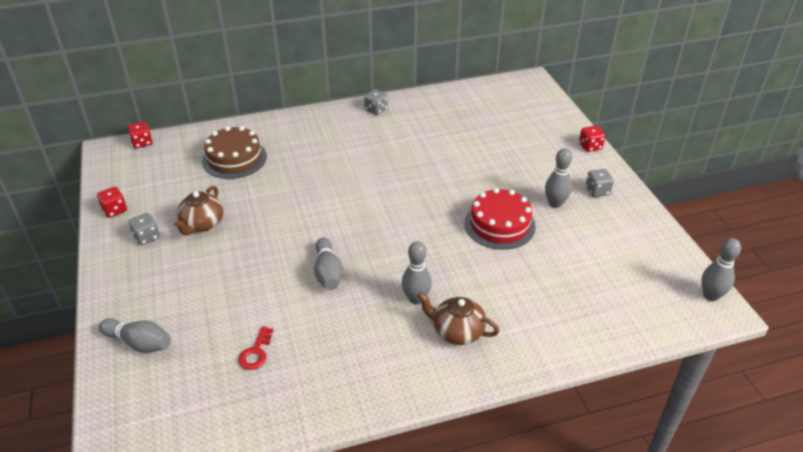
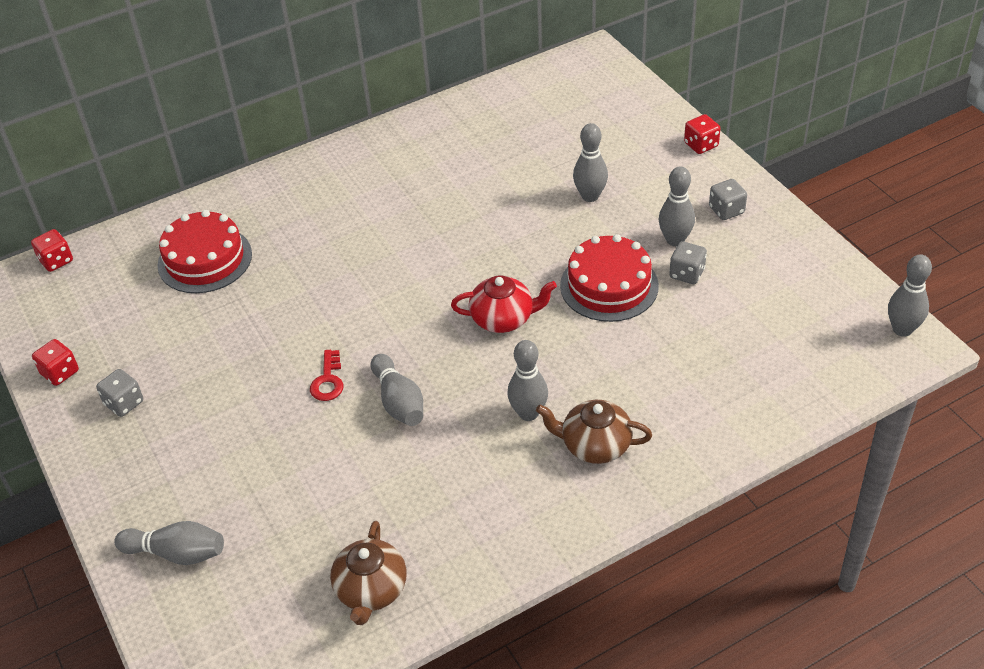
camera: 10 degrees left, 5 degrees up
brown teapot [174,186,224,235] -> brown teapot moved to [330,521,407,625]
brown cake [202,126,267,179] -> red cake [157,210,252,293]
red key [238,326,273,370] -> red key moved to [310,350,343,401]
grey dice [364,89,388,115] -> grey dice moved to [669,241,707,284]
none -> red teapot [451,275,557,333]
none -> grey bowling pin [573,123,608,202]

